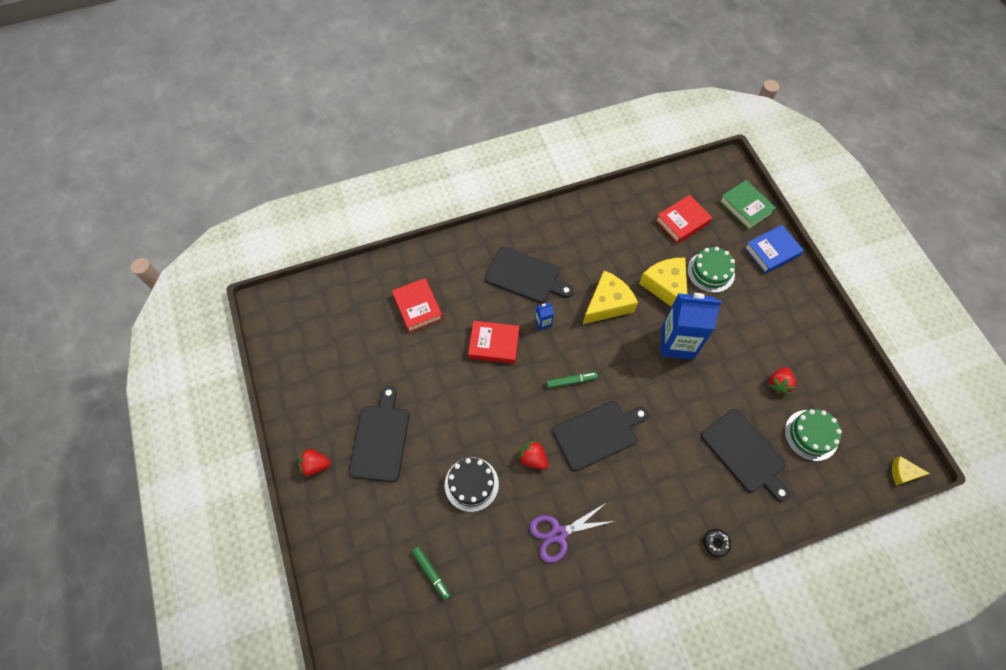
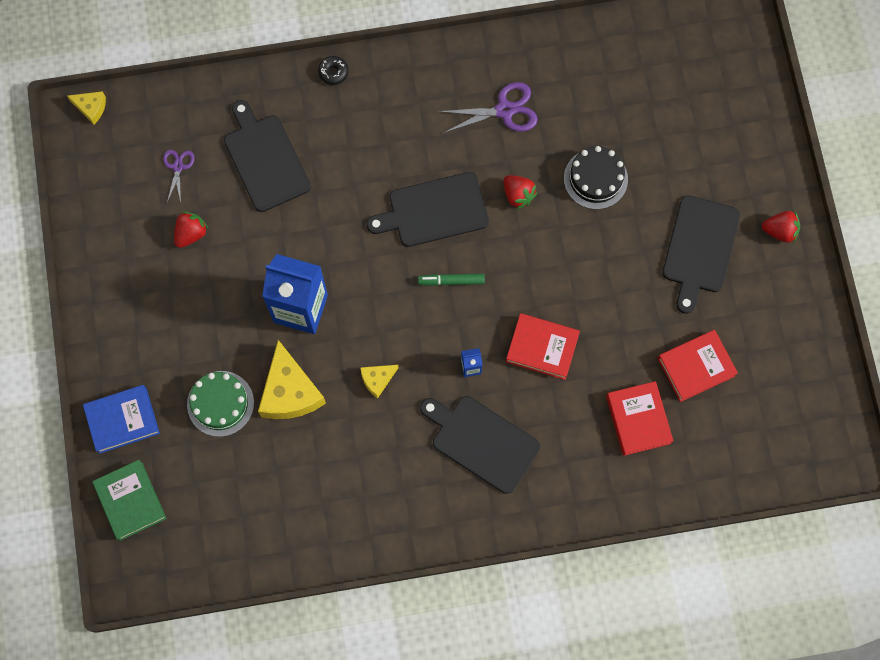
camera: 170 degrees left, 10 degrees up
green marker [412,547,451,600] -> none
yellow cheese [583,270,638,324] -> yellow cheese [360,365,398,399], size x0.51
red book [656,195,712,244] -> red book moved to [657,330,738,402]
green cake [785,409,842,461] -> purple scissors [163,150,195,203]

